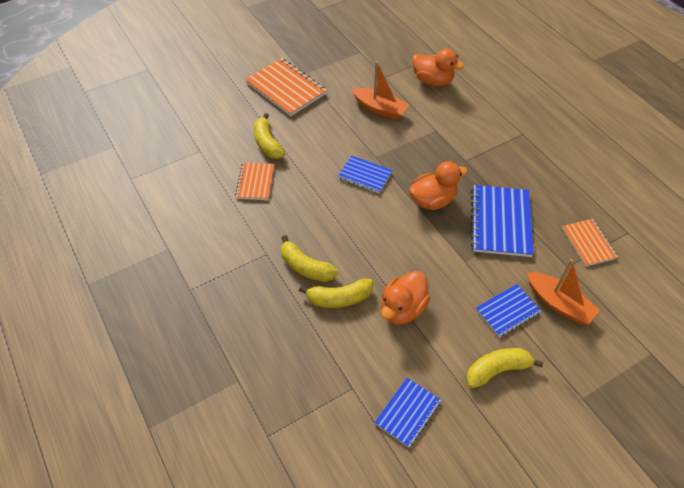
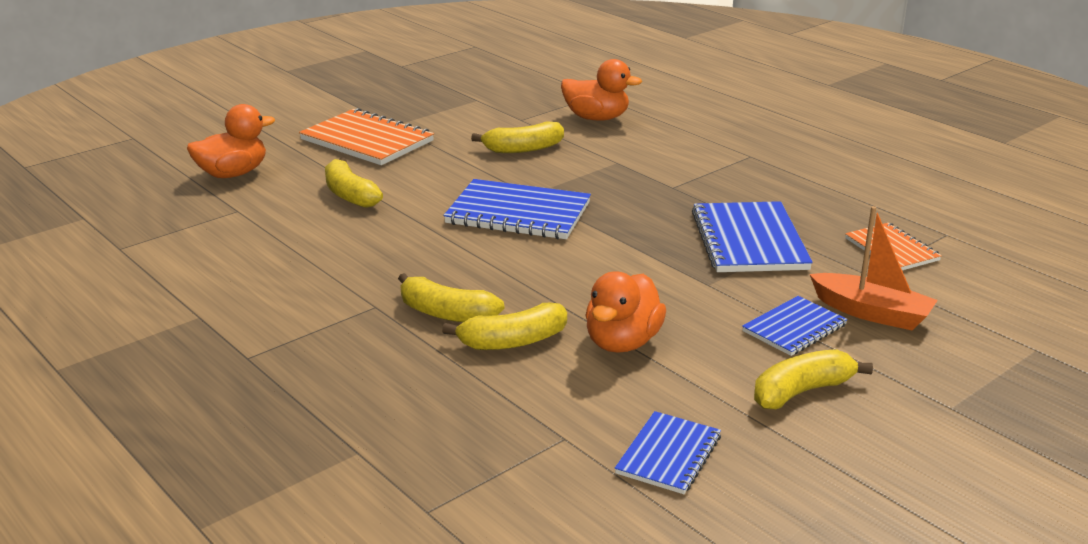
camera: 10 degrees left, 25 degrees down
orange notebook [235,162,274,200] -> none
blue notebook [338,155,393,193] -> blue notebook [443,179,591,239], size x1.68
orange boat [352,61,410,120] -> yellow banana [471,121,564,153]
orange duck [409,161,468,210] -> orange duck moved to [187,104,275,178]

